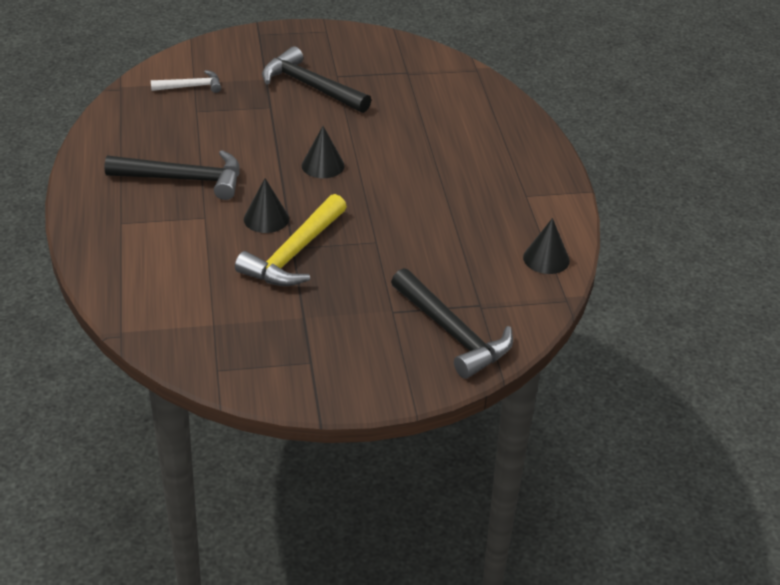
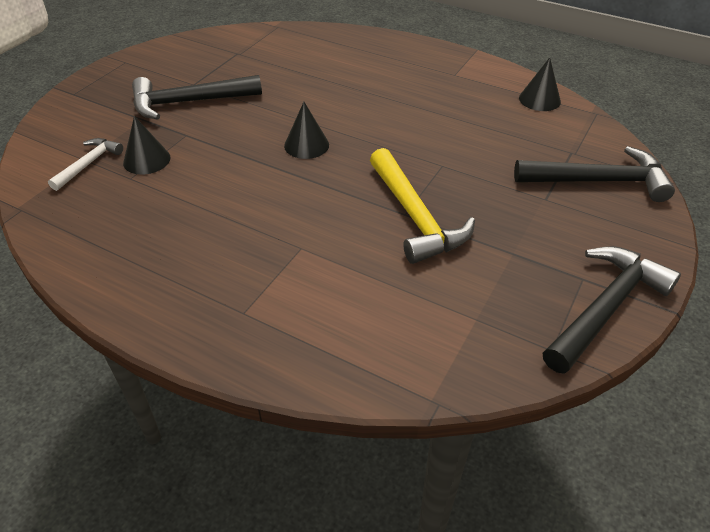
camera: 50 degrees left, 5 degrees up
black hammer [105,150,239,200] -> black hammer moved to [543,246,681,374]
black cone [244,178,289,233] -> black cone moved to [123,116,171,175]

